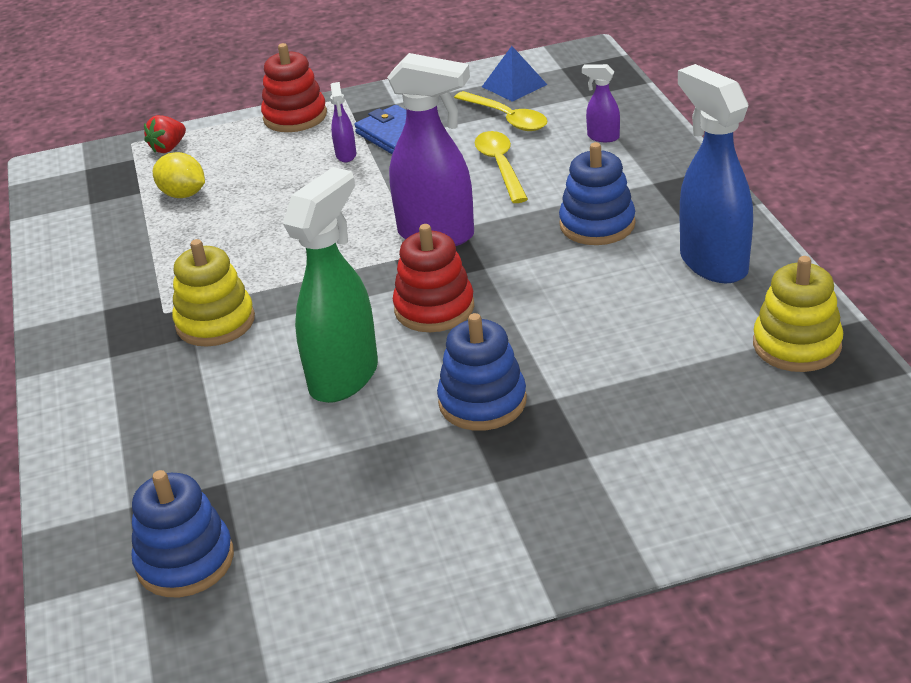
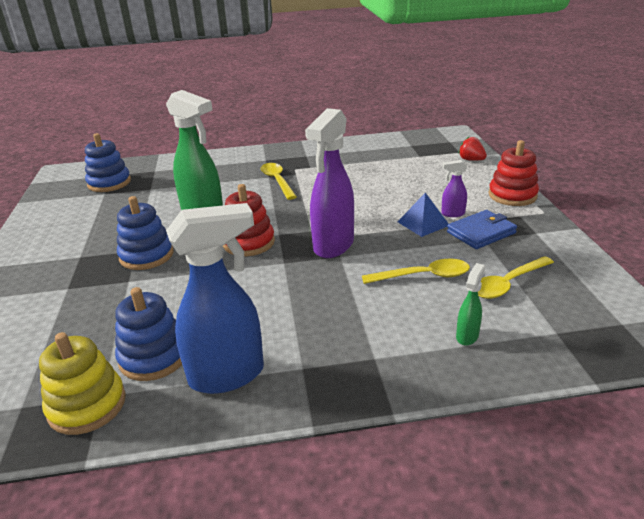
camera: 95 degrees right, 5 degrees down
yellow lemon [153,152,205,198] -> none
yellow stacking toy [172,239,255,346] -> yellow spoon [261,163,297,200]
blue pyramid [482,46,547,102] -> blue pyramid moved to [398,193,449,237]
blue stacking toy [559,142,635,245] -> blue stacking toy moved to [115,287,182,381]
purple spray bottle [582,64,620,142] -> green spray bottle [456,263,485,346]

